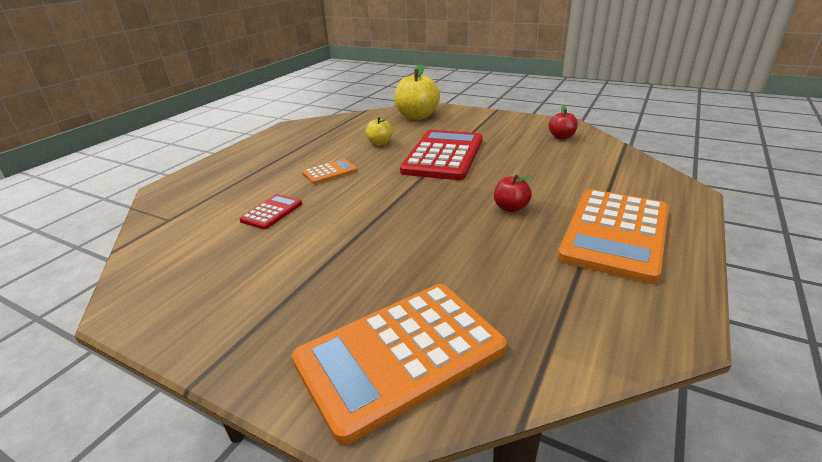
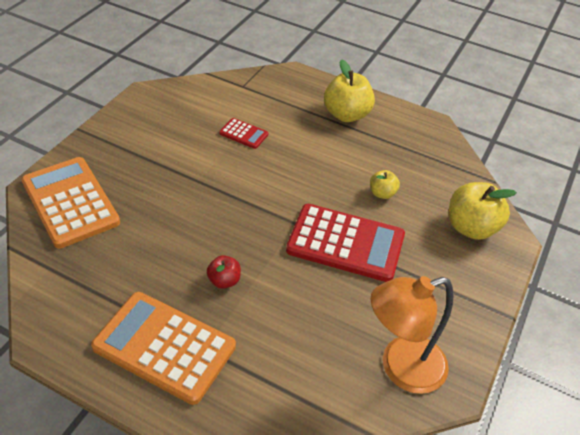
camera: 85 degrees right, 15 degrees up
orange calculator [302,159,357,184] -> none
red apple [549,105,578,139] -> orange lamp [371,276,454,394]
none -> yellow apple [324,59,375,122]

